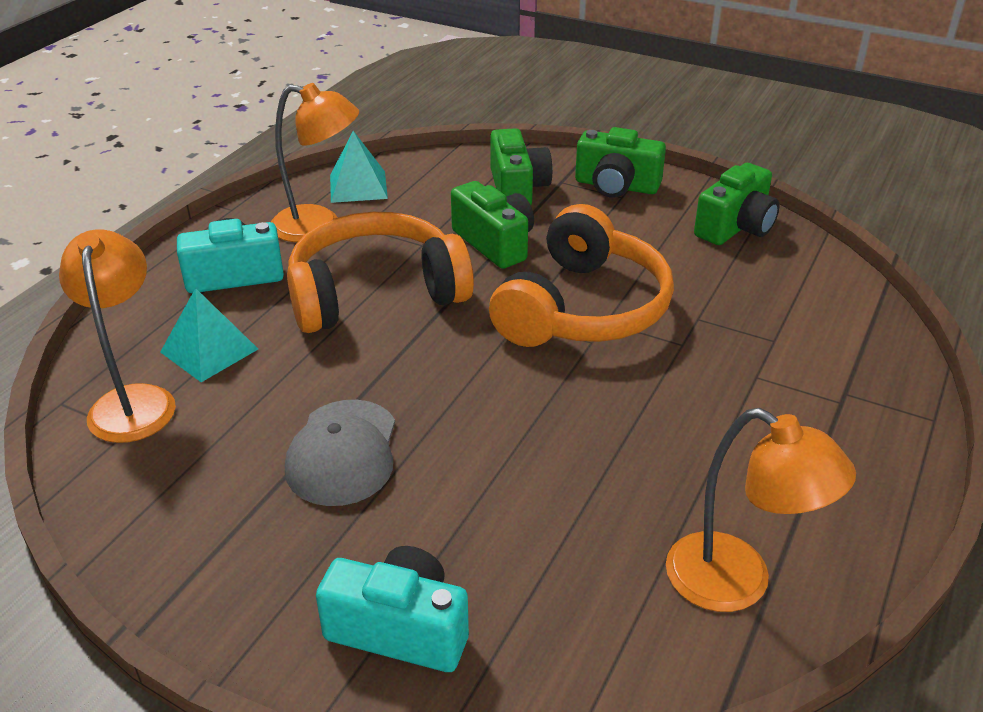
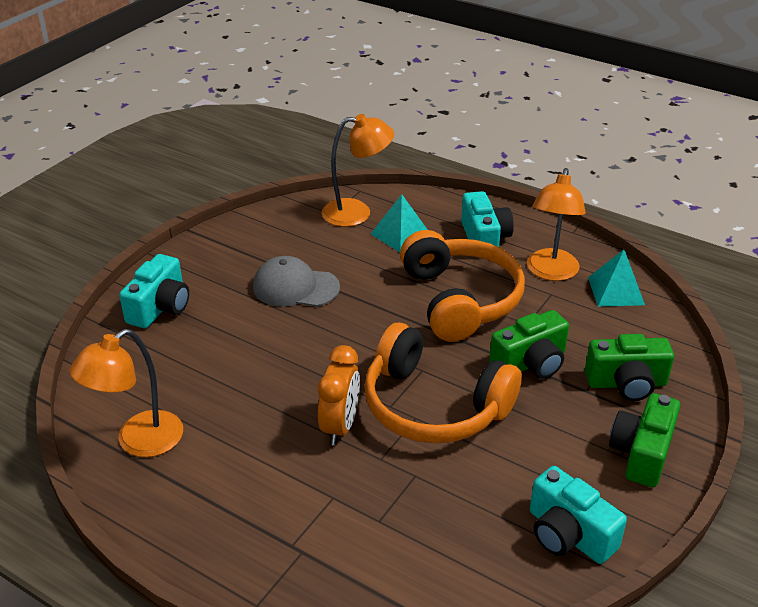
camera: 95 degrees right, 0 degrees up
green camera [694,163,780,245] -> turquoise camera [530,466,627,564]
none -> orange clock [318,345,360,445]

